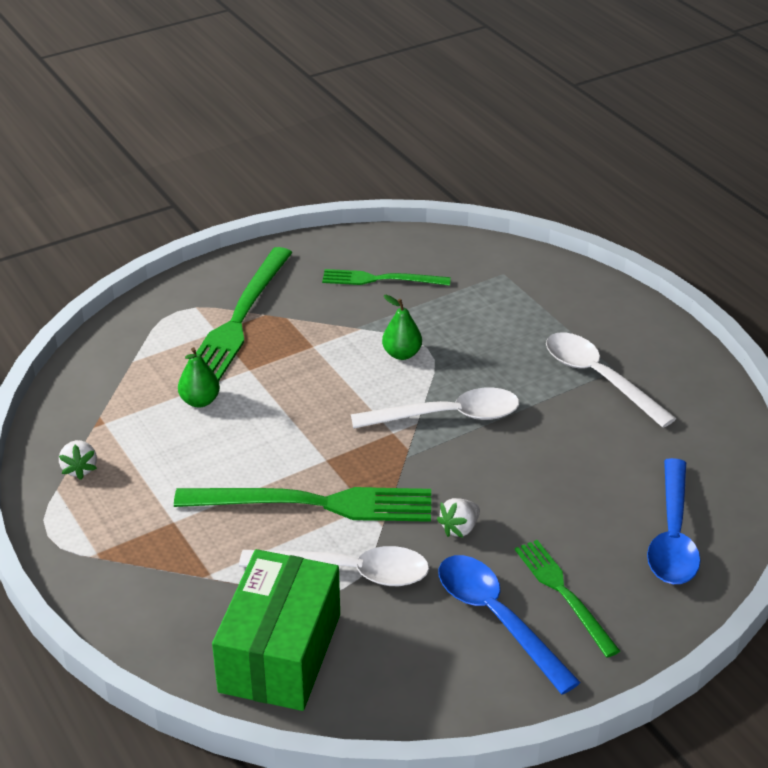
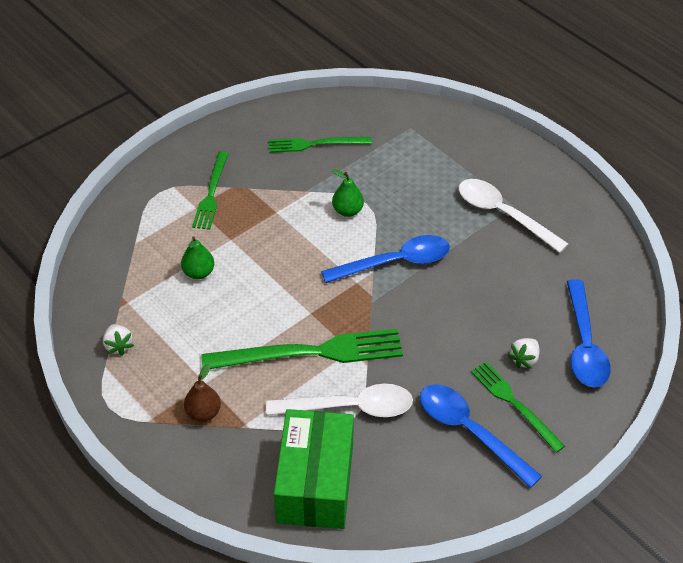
camera: 10 degrees left, 10 degrees up
green fork [182,247,293,381] -> green fork [192,151,229,230], size x0.60
white spoon [351,388,519,429] -> blue spoon [321,235,450,283]
white strawberry [437,498,480,538] -> white strawberry moved to [508,338,540,369]
none -> brown pear [184,364,221,422]

